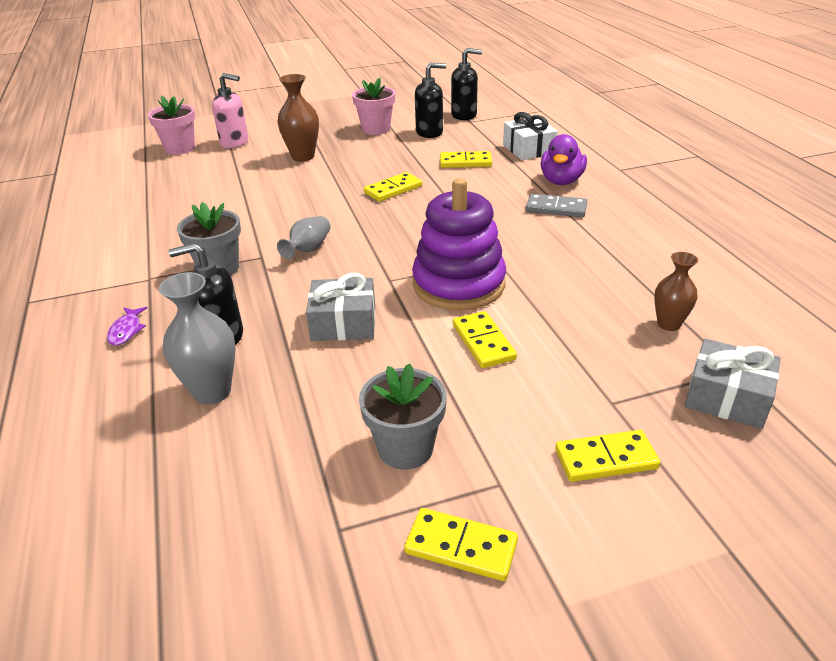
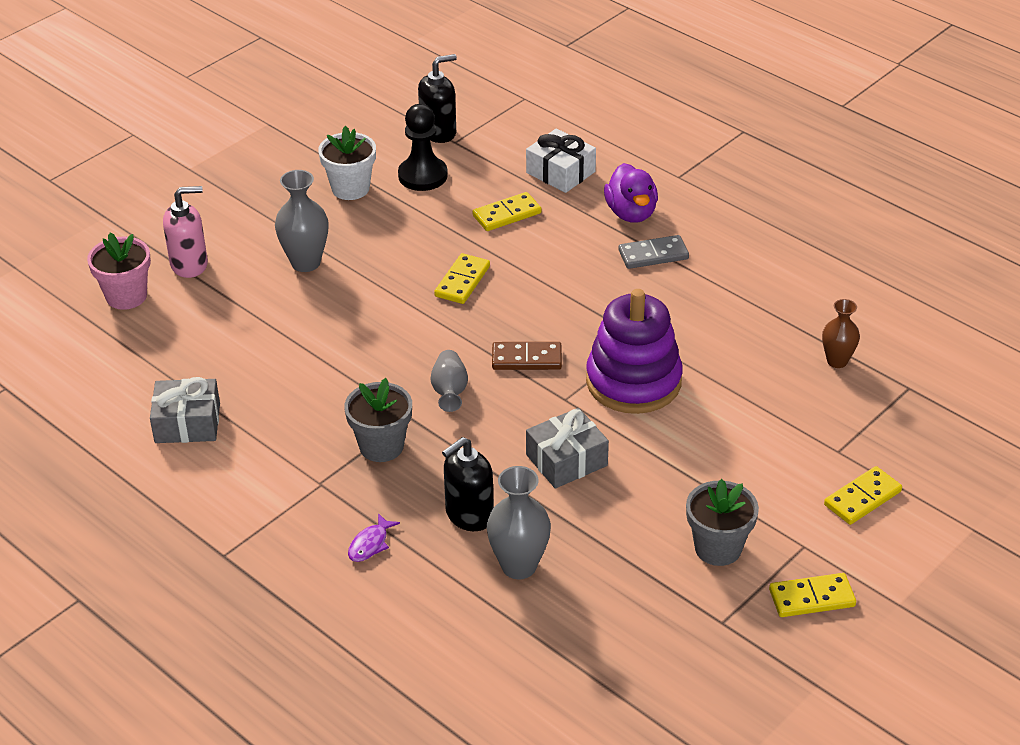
camera: 30 degrees left, 5 degrees up
purple fish [107,307,147,346] -> purple fish turned 60 degrees clockwise [348,513,400,562]
brown vase [277,74,319,162] -> grey vase [275,170,328,272]
pink flower pot [352,78,395,135] -> white flower pot [318,126,376,200]
black soap dispenser [415,63,446,138] -> black pawn [398,104,448,191]
yellow domino [453,311,517,368] -> none
grey gift [685,339,781,429] -> grey gift moved to [150,377,220,443]
none -> brown domino [492,342,562,370]

